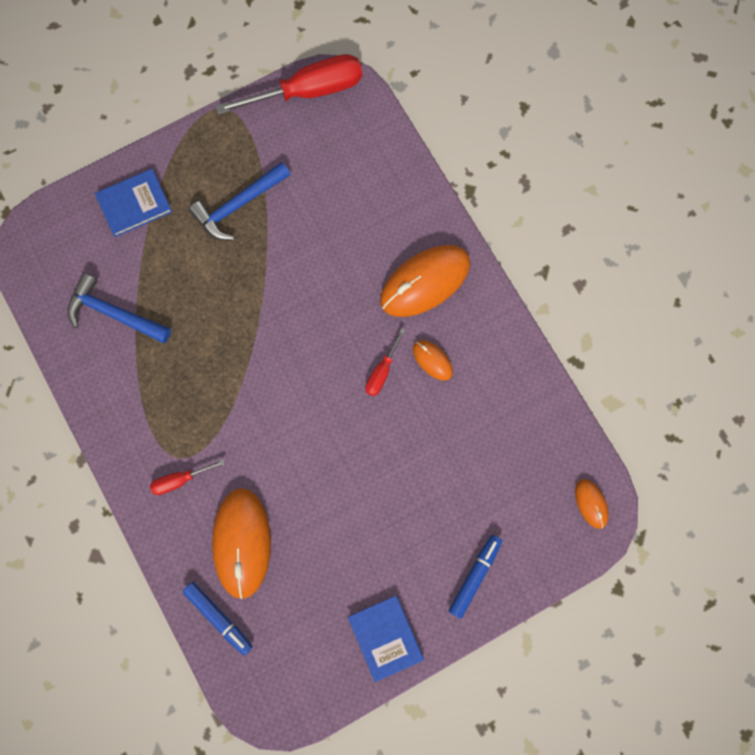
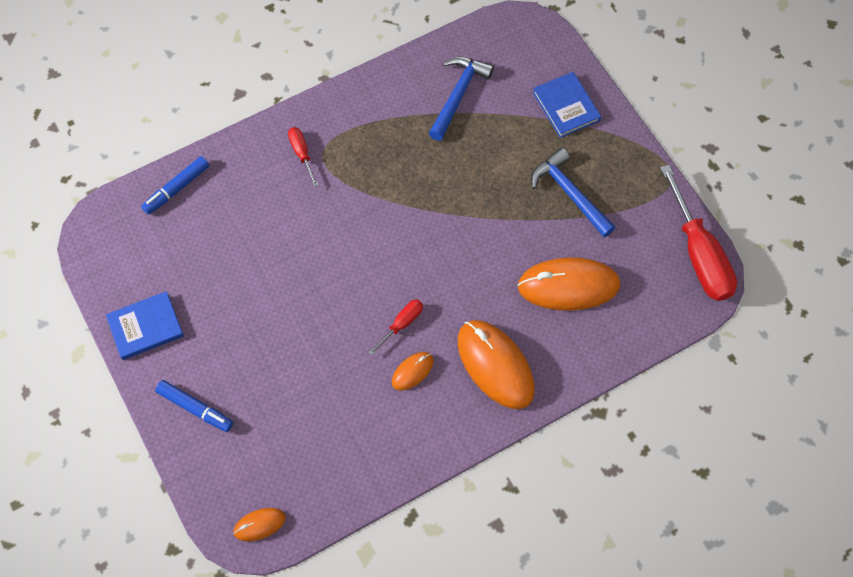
camera: 90 degrees right, 10 degrees down
orange mouse [212,488,271,599] -> orange mouse moved to [518,257,620,311]
red screwdriver [366,328,406,396] -> red screwdriver turned 105 degrees clockwise [368,299,423,356]

